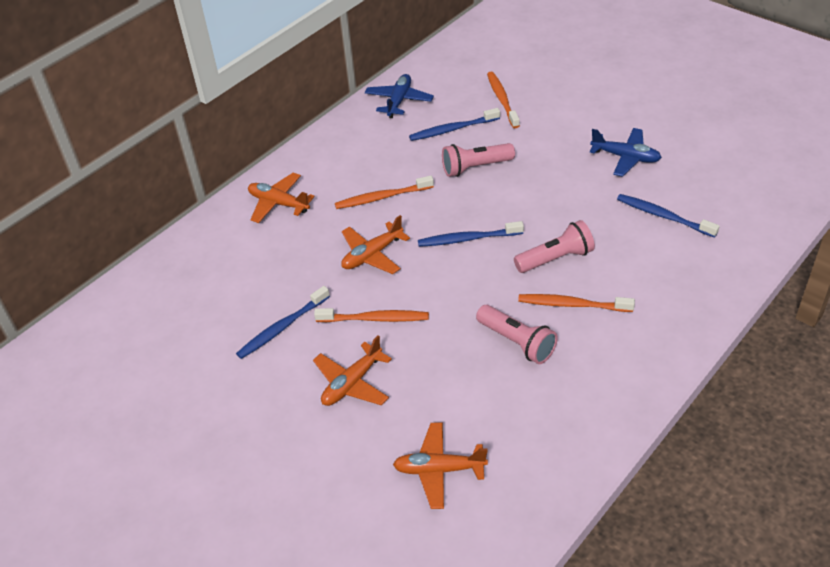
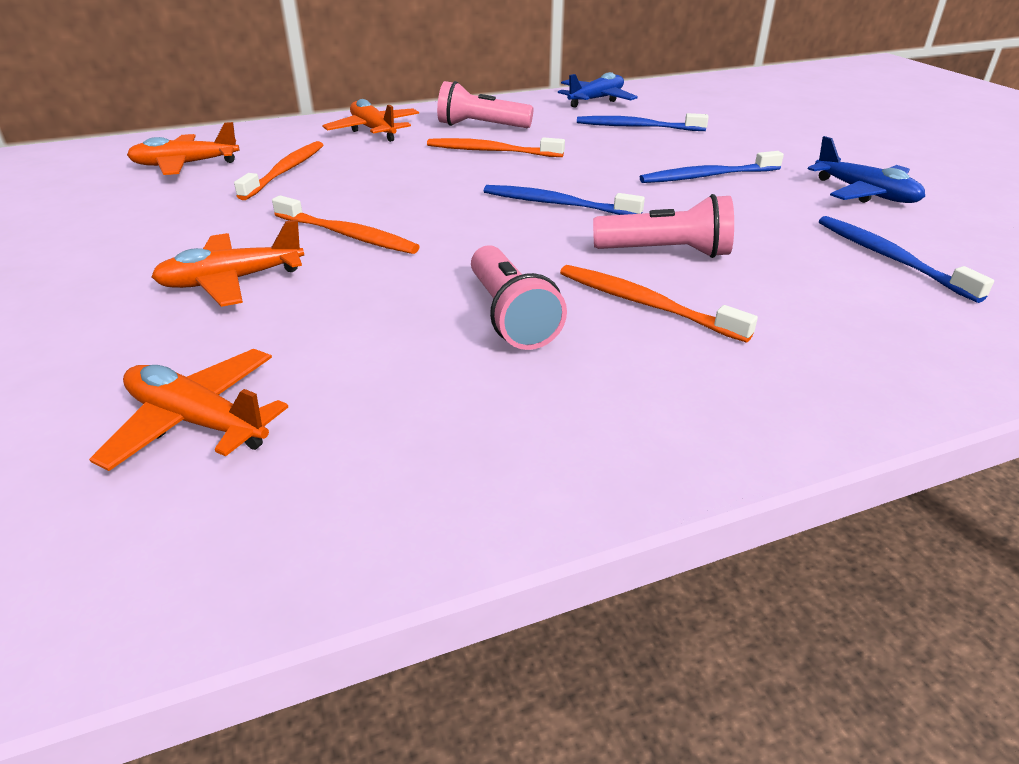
camera: 25 degrees right, 10 degrees down
blue toothbrush [236,286,330,359] -> blue toothbrush moved to [640,151,784,183]
orange plane [341,215,410,274] -> orange plane moved to [127,122,239,175]
pink flashlight [442,143,515,177] -> pink flashlight moved to [437,81,533,128]
orange toothbrush [487,72,520,128] -> orange toothbrush moved to [234,141,323,200]

